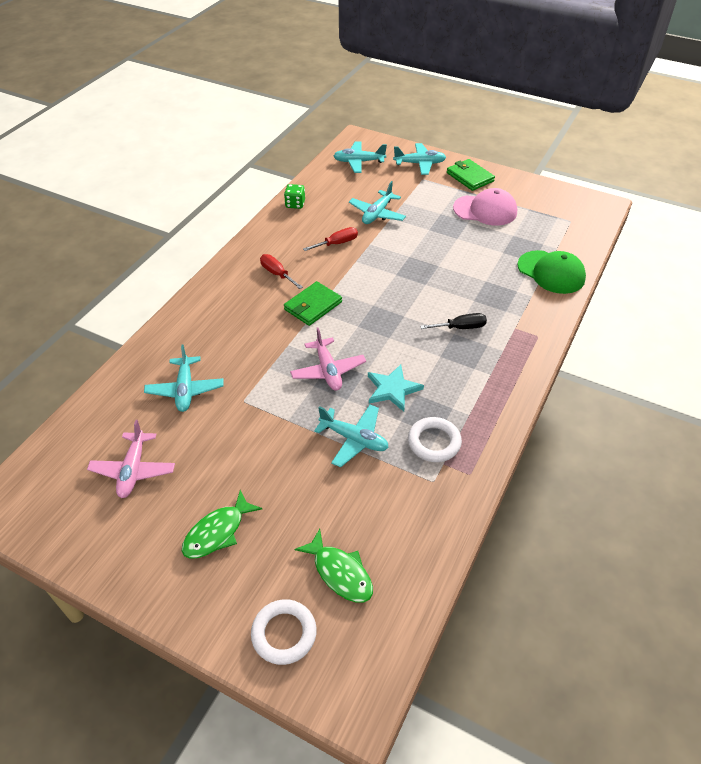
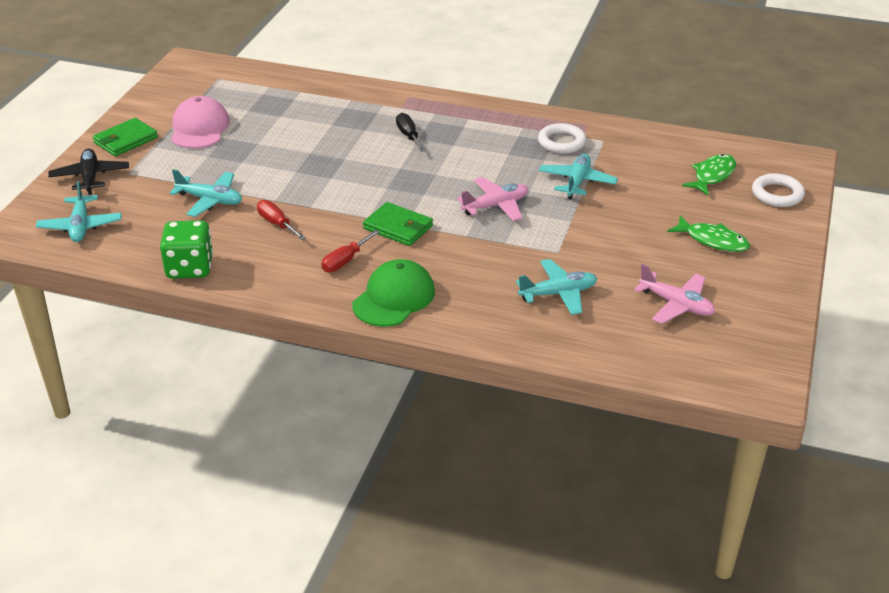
camera: 100 degrees left, 10 degrees down
pink plane [87,420,175,498] -> pink plane turned 45 degrees clockwise [634,264,715,324]
green dice [284,184,305,209] -> green dice [160,220,213,278], size x1.70
turquoise star [368,364,424,412] -> none
turquoise plane [393,143,446,175] -> black plane [48,149,129,195]
green cap [517,250,586,294] -> green cap moved to [352,259,435,327]

